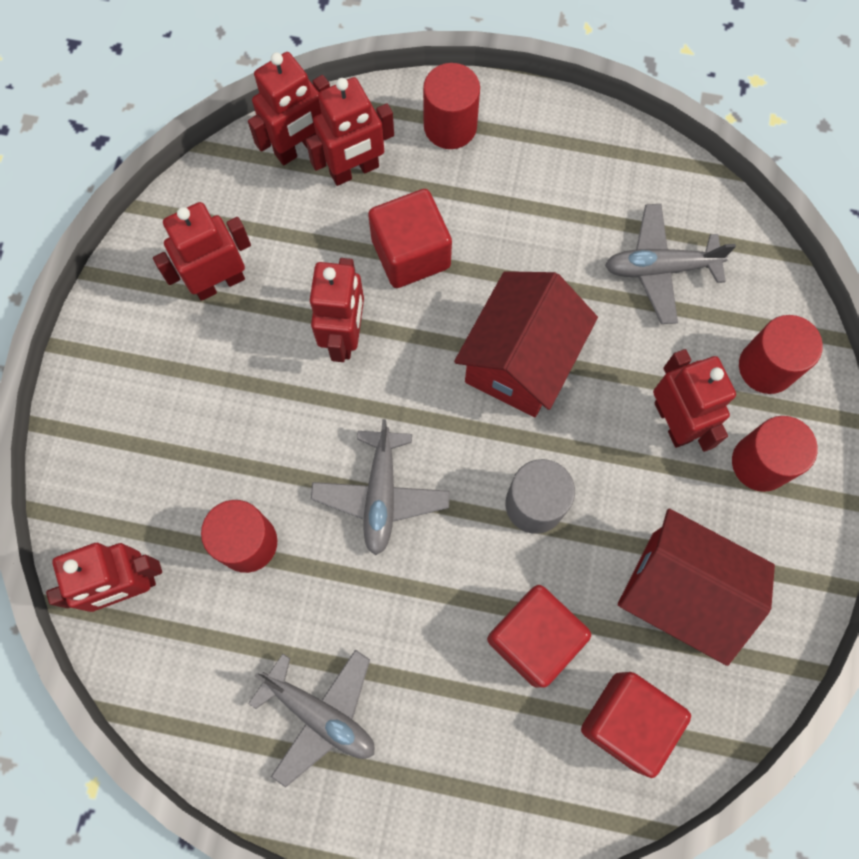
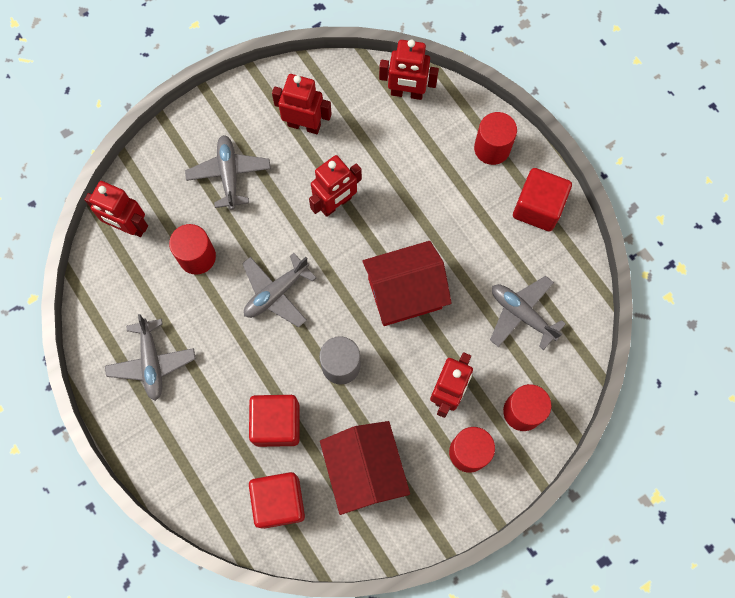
camera: 45 degrees right, 0 degrees up
red robot [306,77,394,186] -> none
red cube [368,189,452,288] -> red cube moved to [513,168,572,231]
none -> grey plane [185,135,271,210]

